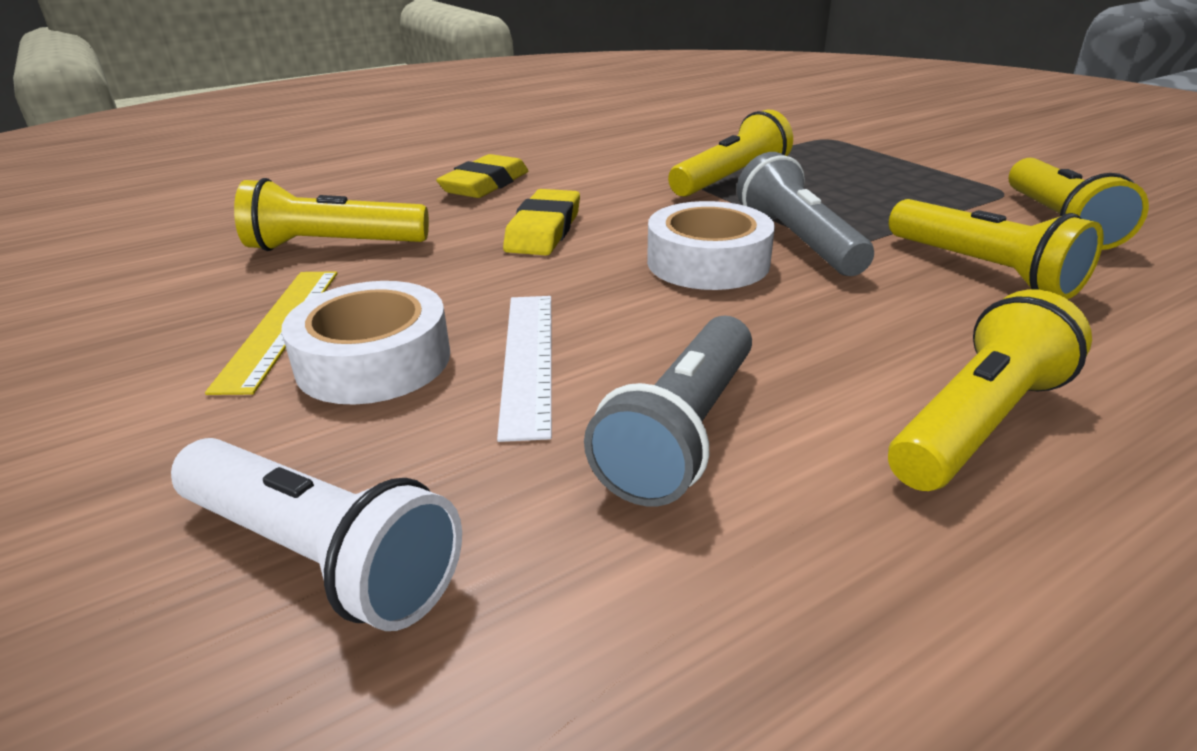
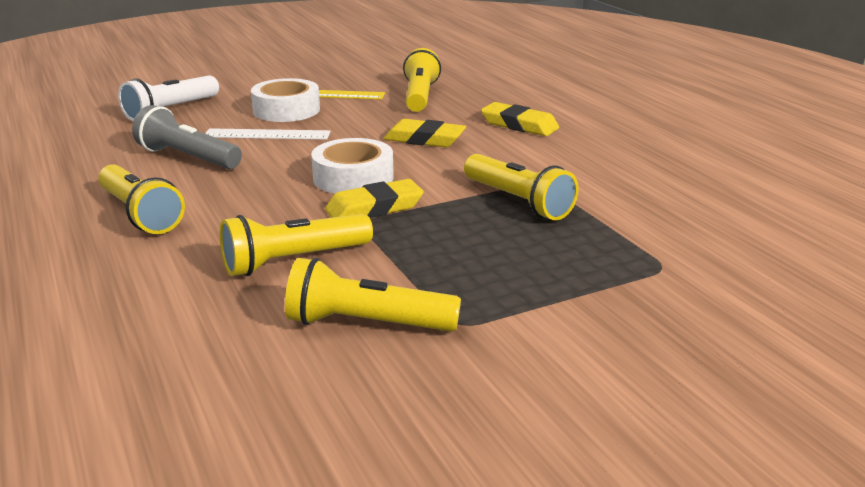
camera: 95 degrees right, 5 degrees down
grey flashlight [737,152,874,276] -> yellow eraser [325,179,424,218]

